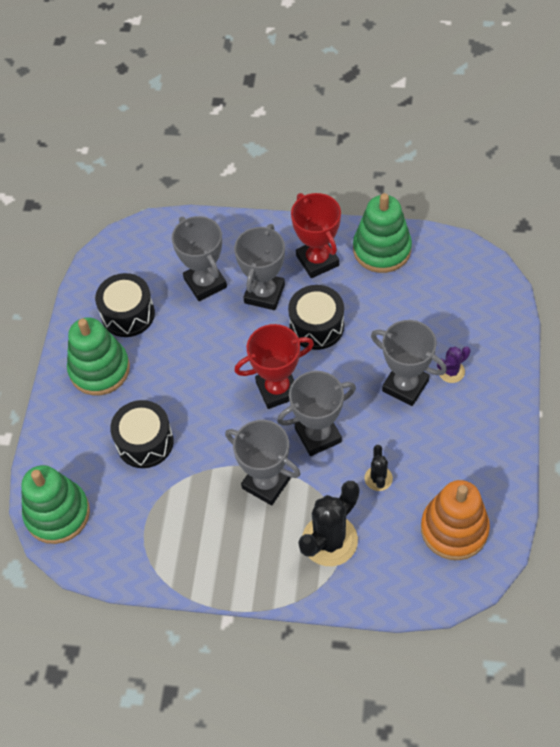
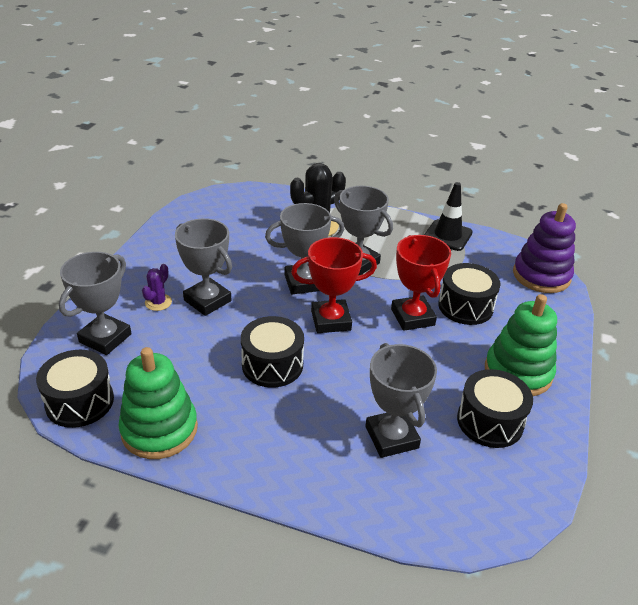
camera: 175 degrees left, 20 degrees down
green stacking toy [21,465,90,544] -> purple stacking toy [513,203,576,293]
grey trophy [234,224,285,310] -> grey trophy moved to [59,252,131,355]
red trophy [291,193,341,278] -> red trophy moved to [391,235,451,331]
black cactus [365,445,393,491] -> none
orange stacking toy [421,480,490,560] -> none
purple cactus [437,346,470,383] -> purple cactus turned 45 degrees counterclockwise [142,264,172,311]
none -> black drum [36,350,114,428]
none -> black traffic cone [424,182,473,251]

